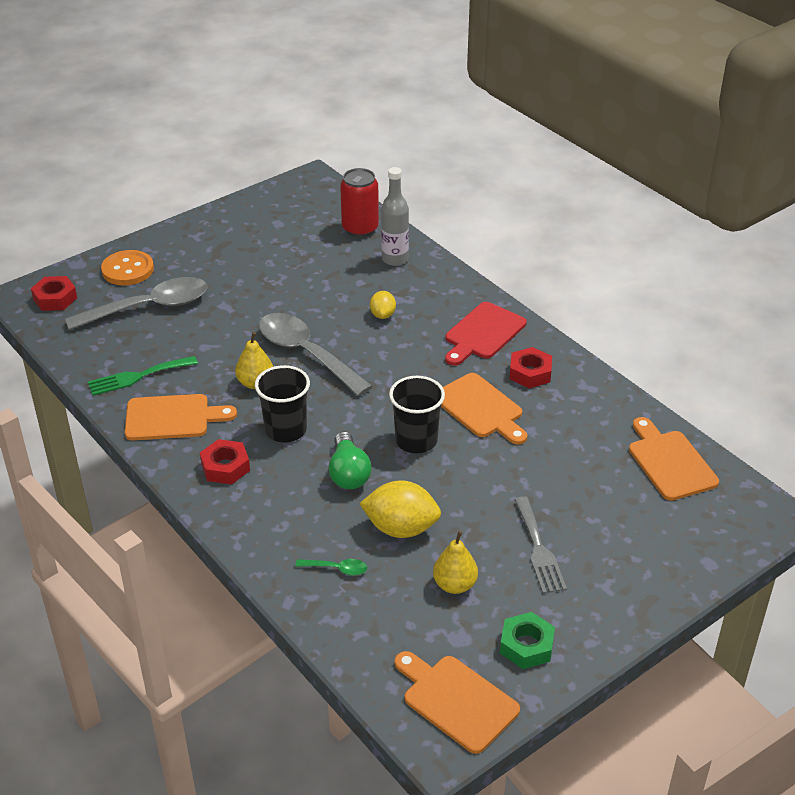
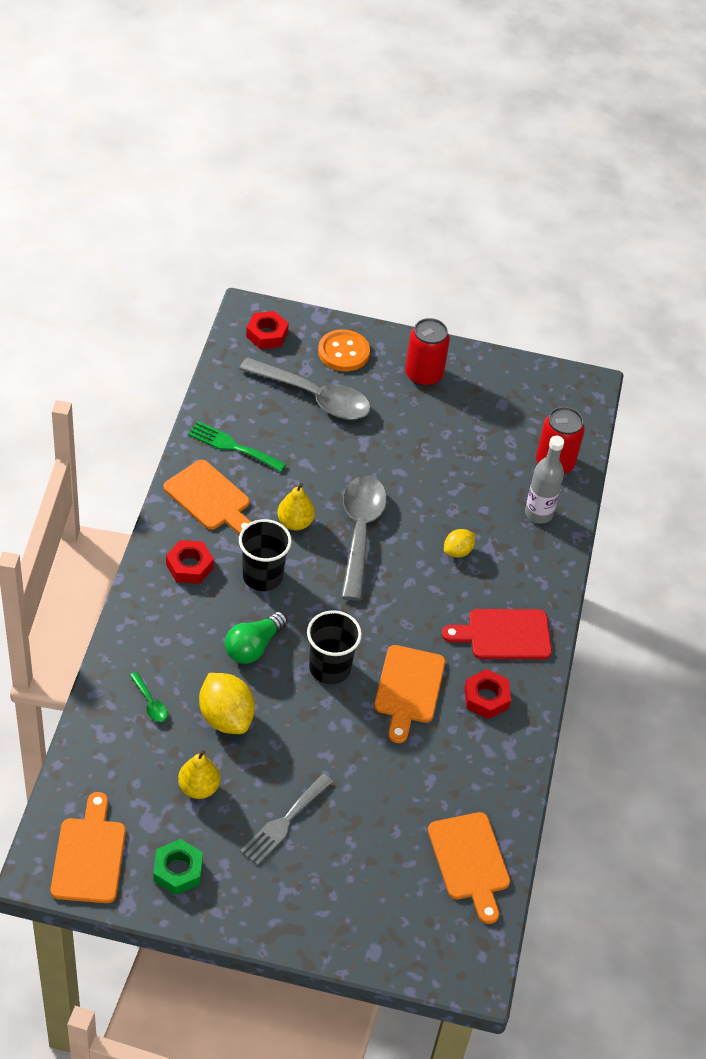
camera: 45 degrees right, 10 degrees up
orange cutting board [629,417,719,501] -> orange cutting board turned 135 degrees clockwise [428,812,510,924]
none -> red can [405,318,450,386]

